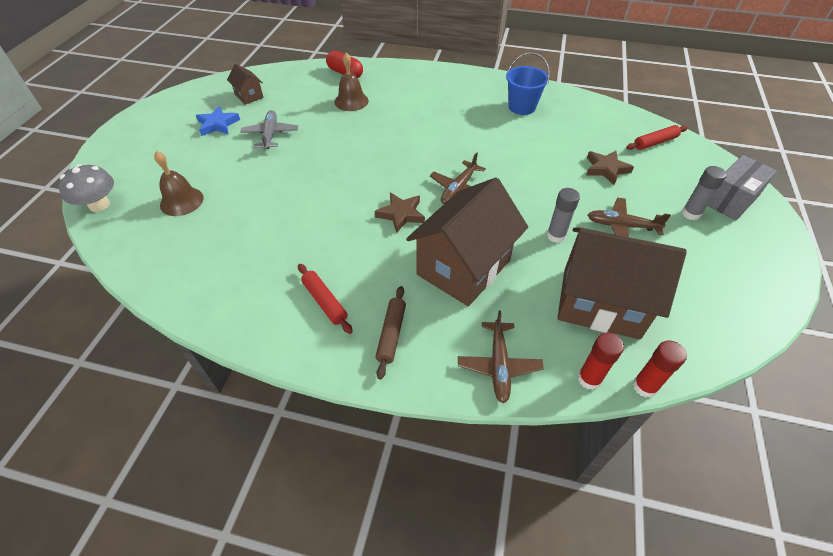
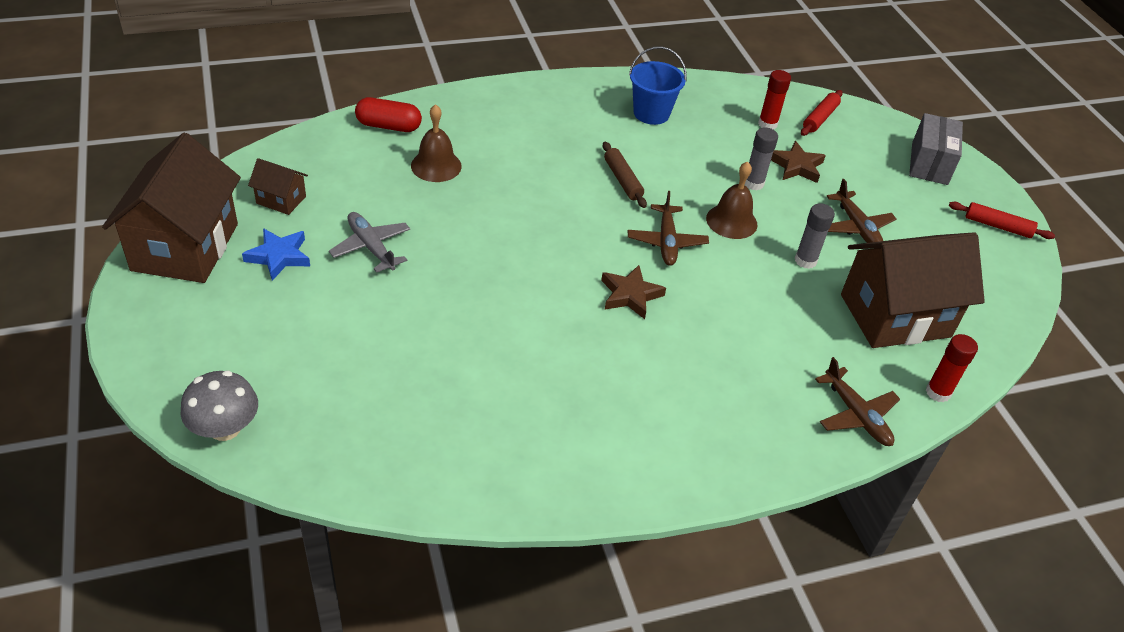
camera: 35 degrees left, 5 degrees down
brown bell [154,151,203,216] -> brown bell moved to [706,161,757,239]
red rolling pin [298,264,353,334] -> red rolling pin moved to [949,202,1055,239]
brown rolling pin [375,286,406,379] -> brown rolling pin moved to [603,142,647,208]
brown house [406,177,528,306] -> brown house moved to [102,133,241,283]
brown plane [588,198,671,237] -> brown plane turned 90 degrees counterclockwise [827,179,897,243]
red glue stick [632,340,687,398] -> red glue stick moved to [758,70,791,129]
grey glue stick [682,166,727,220] -> grey glue stick moved to [745,128,778,190]

